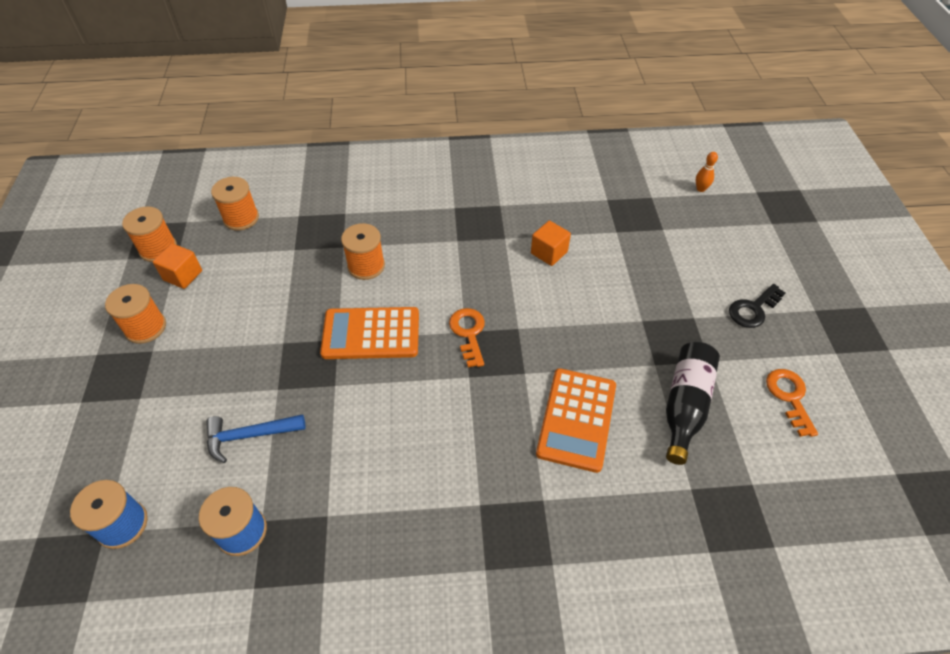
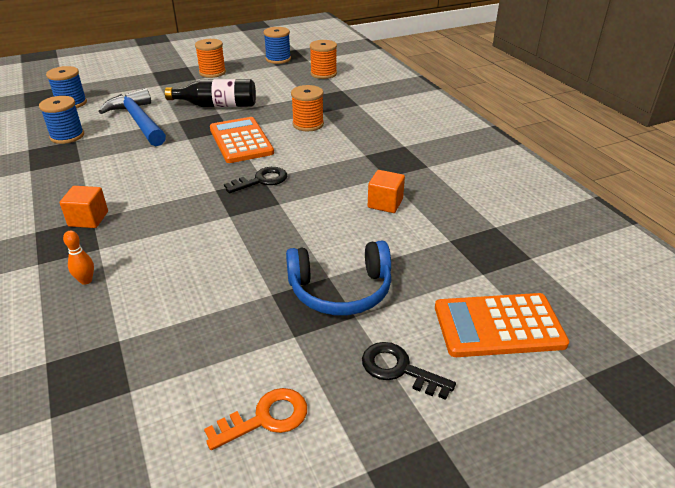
camera: 70 degrees right, 15 degrees down
orange spool [122,206,177,262] -> blue spool [264,27,291,64]
orange cube [153,243,202,289] -> orange cube moved to [60,186,108,228]
blue hammer [207,414,306,463] -> blue hammer [98,88,166,146], size x1.58
orange key [449,308,485,367] -> black key [224,167,287,193]
orange calculator [536,368,616,473] -> orange calculator moved to [435,293,569,357]
black bottle [666,342,720,465] -> black bottle moved to [165,79,256,107]
orange bowling pin [696,152,718,192] -> orange bowling pin moved to [63,231,94,285]
none -> blue headphones [286,241,392,315]

